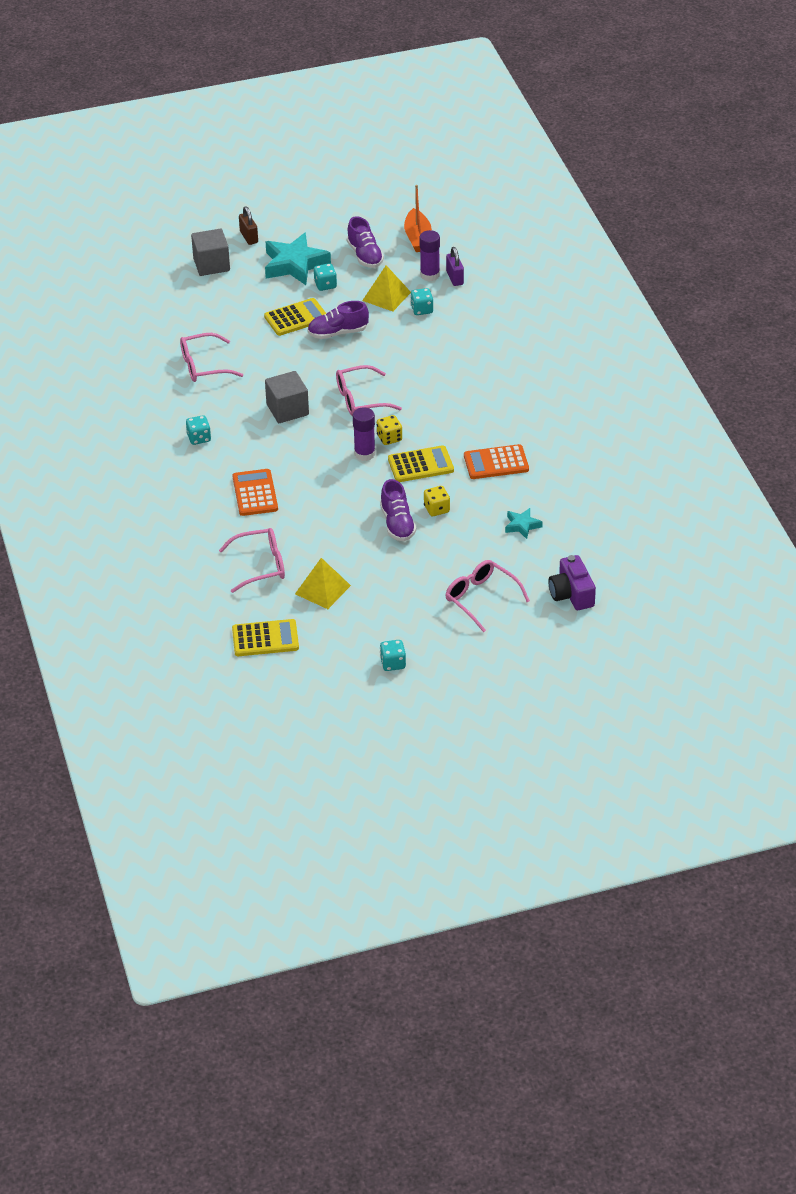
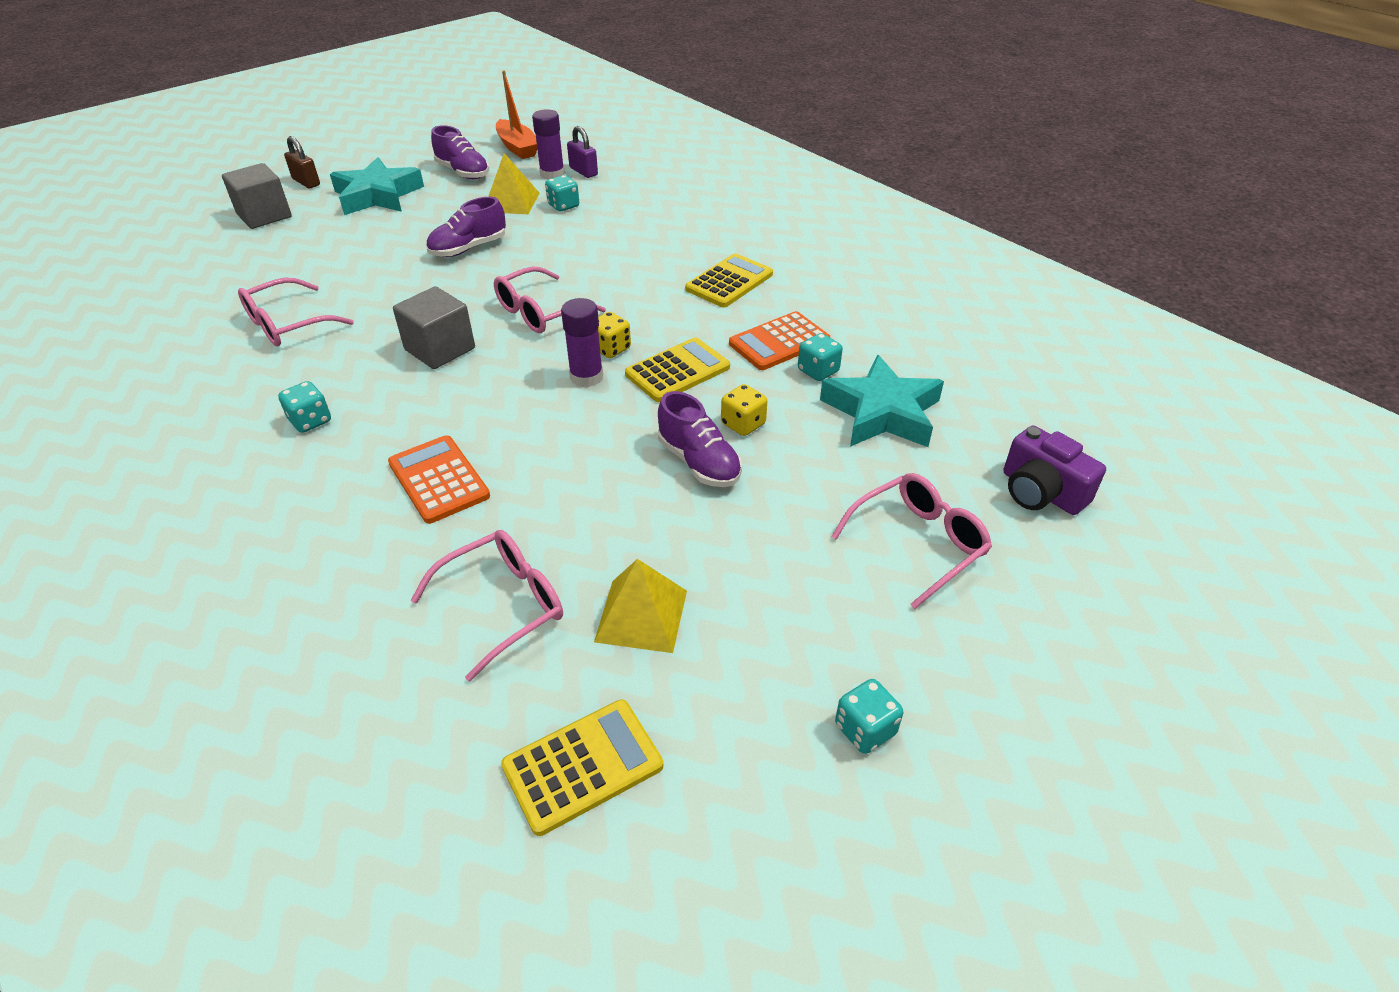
camera: 25 degrees left, 0 degrees up
yellow calculator [264,298,326,336] -> yellow calculator moved to [685,253,773,307]
turquoise dice [314,263,337,291] -> turquoise dice moved to [798,333,843,381]
pink glasses [445,560,530,632] -> pink glasses turned 120 degrees clockwise [831,473,992,609]
turquoise star [505,508,543,539] -> turquoise star [820,355,944,447], size x2.01

